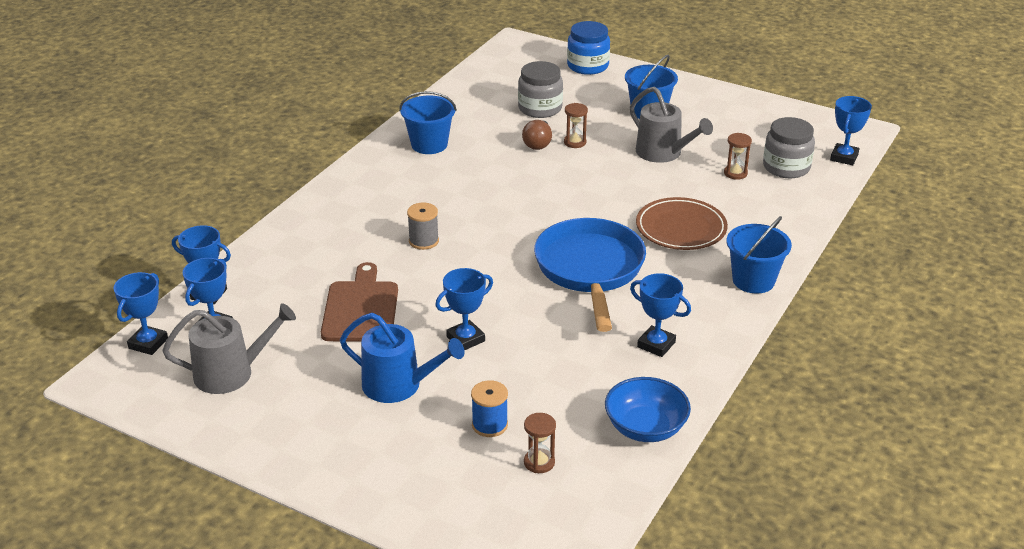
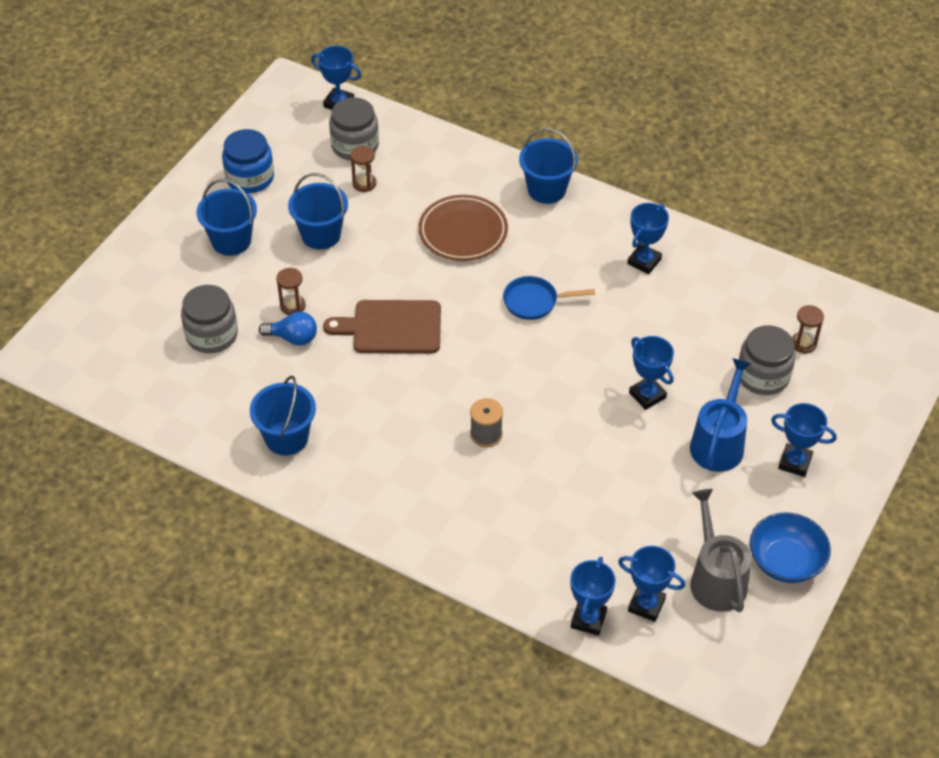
camera: 90 degrees left, 15 degrees up
blue trophy [114,272,168,355] -> blue trophy moved to [771,403,837,477]
brown cutting board [321,262,398,342] -> brown cutting board moved to [323,300,441,354]
blue spool [471,380,508,437] -> grey jar [739,325,796,395]
brown light bulb [522,120,552,150] -> blue light bulb [259,312,317,346]
blue pan [534,218,646,332] -> blue pan [503,276,595,320], size x0.50
blue jar [567,21,610,75] -> blue jar moved to [222,129,274,193]
blue bowl [605,377,691,442] -> blue bowl moved to [750,512,831,583]
grey watering can [630,87,713,163] -> blue bucket [288,173,348,250]

